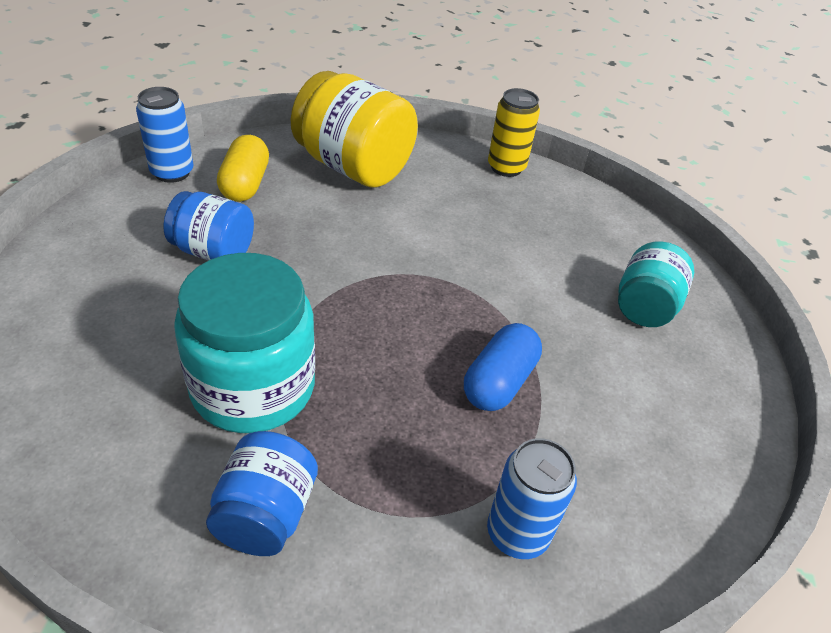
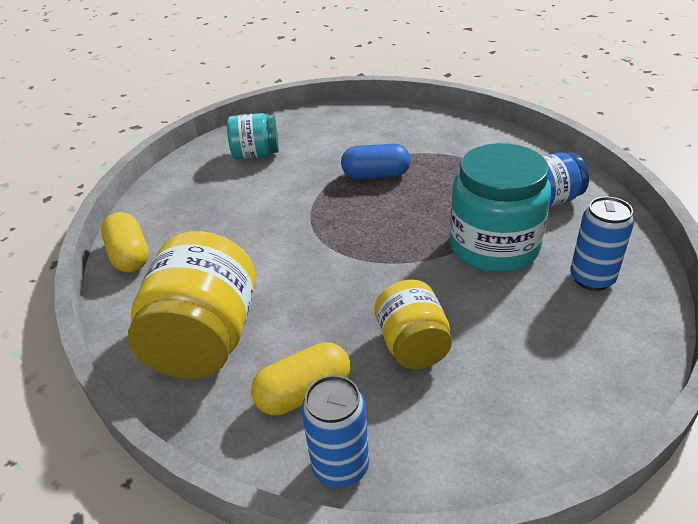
camera: 115 degrees left, 5 degrees down
blue jar [163,191,254,261] -> yellow jar [375,280,452,369]
blue can [487,438,577,559] -> blue can moved to [570,197,634,291]
yellow can [488,88,540,177] -> yellow capsule [101,212,149,272]

